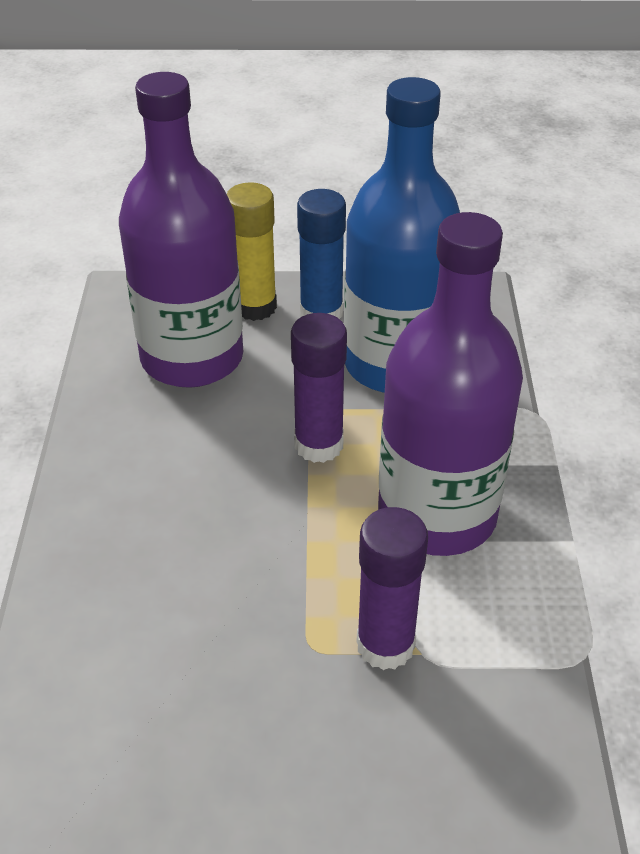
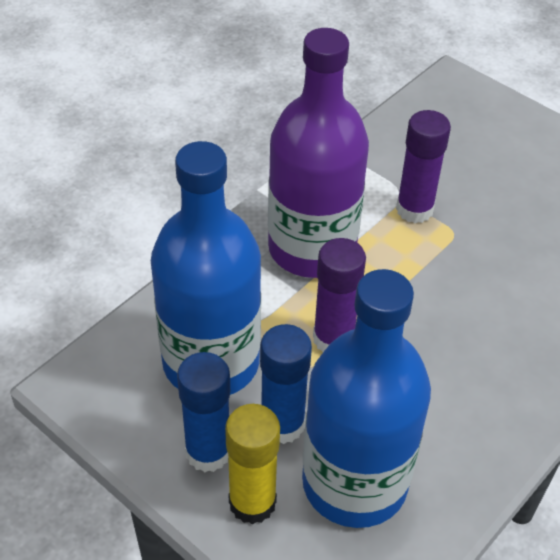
camera: 140 degrees left, 5 degrees up
purple bottle [119,72,243,388] -> blue bottle [302,269,431,528]
none -> blue glue stick [260,324,312,444]

